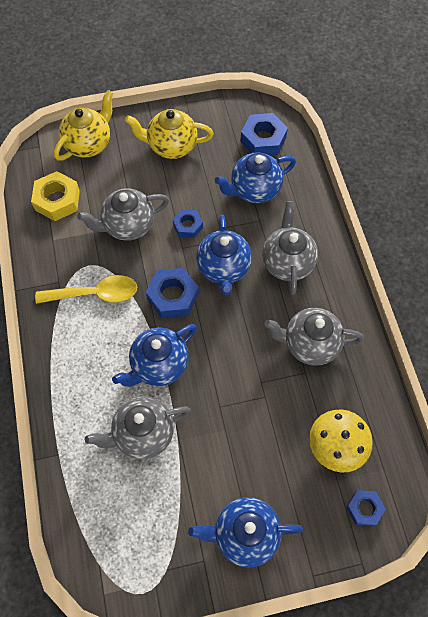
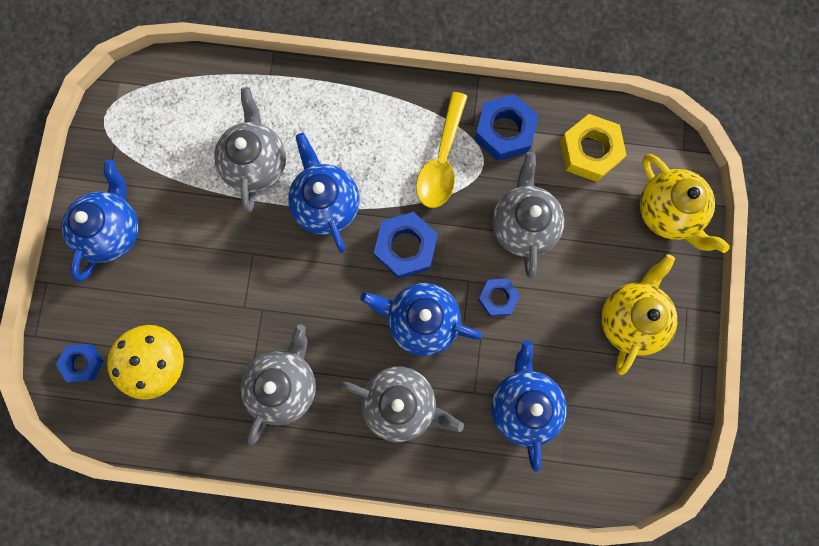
camera: 110 degrees right, 15 degrees up
blue nut [240,113,288,156] -> blue nut moved to [475,94,539,161]

